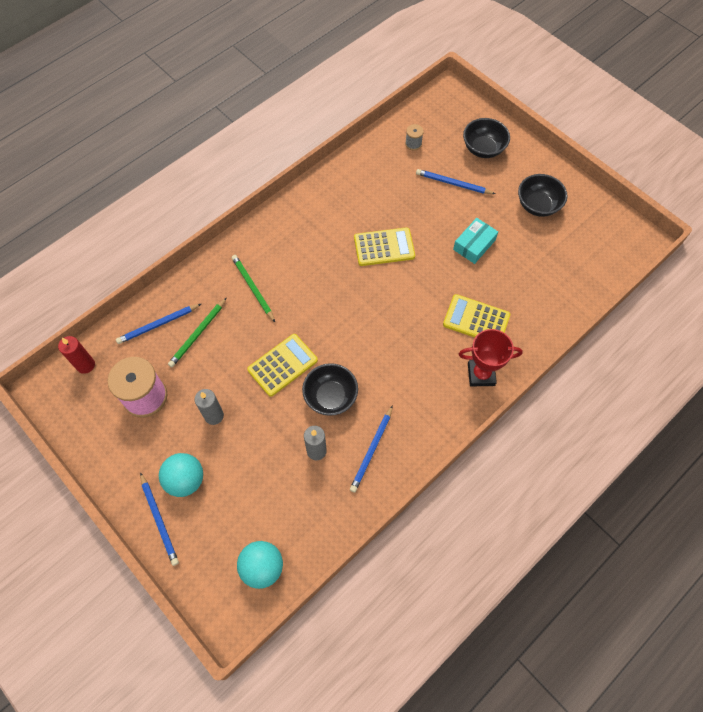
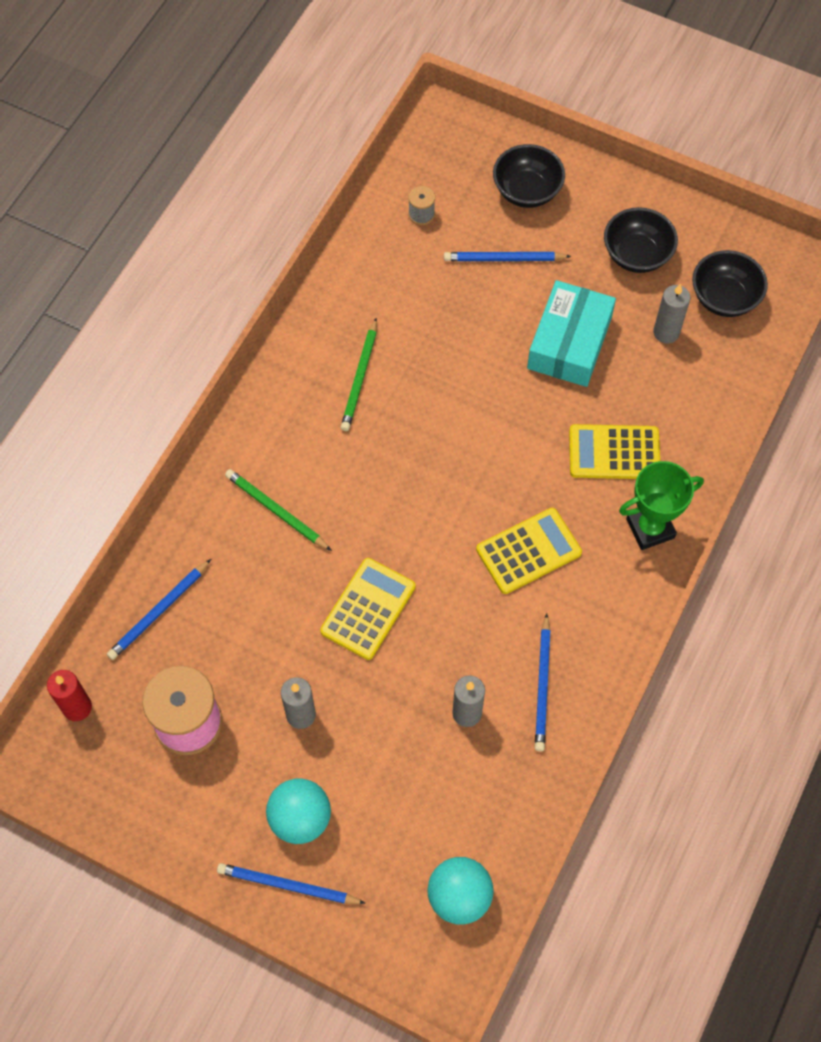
camera: 20 degrees left, 0 degrees up
blue pencil [140,472,179,566] -> blue pencil turned 150 degrees clockwise [217,863,366,904]
green pencil [168,297,227,367] -> green pencil moved to [341,318,377,431]
black bowl [302,363,358,416] -> black bowl moved to [692,250,768,317]
yellow calculator [354,227,415,266] -> yellow calculator moved to [476,508,582,594]
turquoise box [453,218,498,264] -> turquoise box [527,280,616,387], size x1.55
red trophy [459,329,523,386] -> green trophy [619,461,704,550]
none -> grey candle [653,284,690,344]

